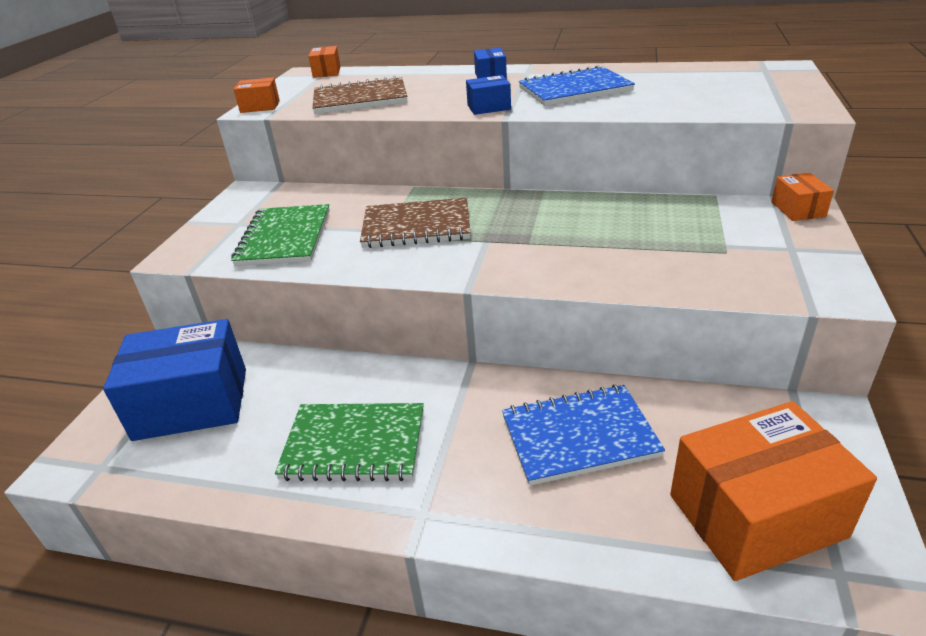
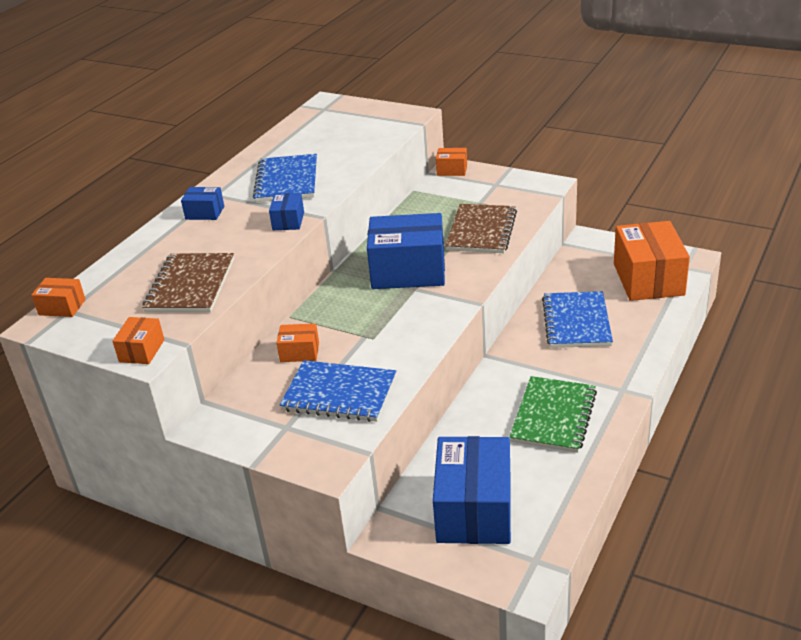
camera: 75 degrees left, 0 degrees up
green notebook [231,204,330,266] -> blue notebook [280,360,396,422]
brown notebook [360,198,470,248] -> brown notebook moved to [445,204,517,253]
none -> orange box [277,323,319,362]
none -> blue box [367,213,445,289]

